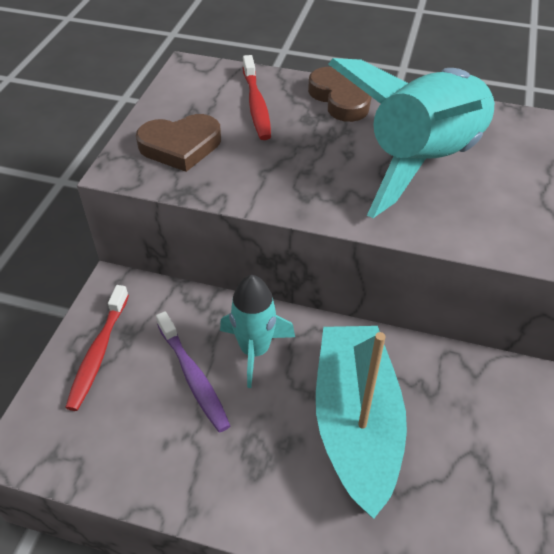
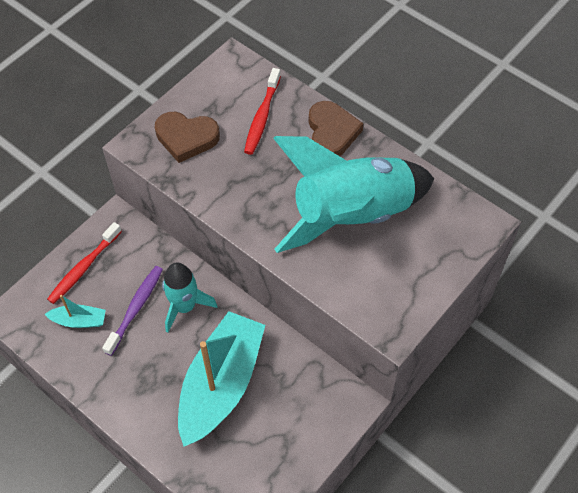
camera: 25 degrees right, 10 degrees up
purple toothbrush [156,311,230,432] -> purple toothbrush turned 150 degrees counterclockwise [102,266,163,356]
none -> turquoise boat [45,295,106,328]

